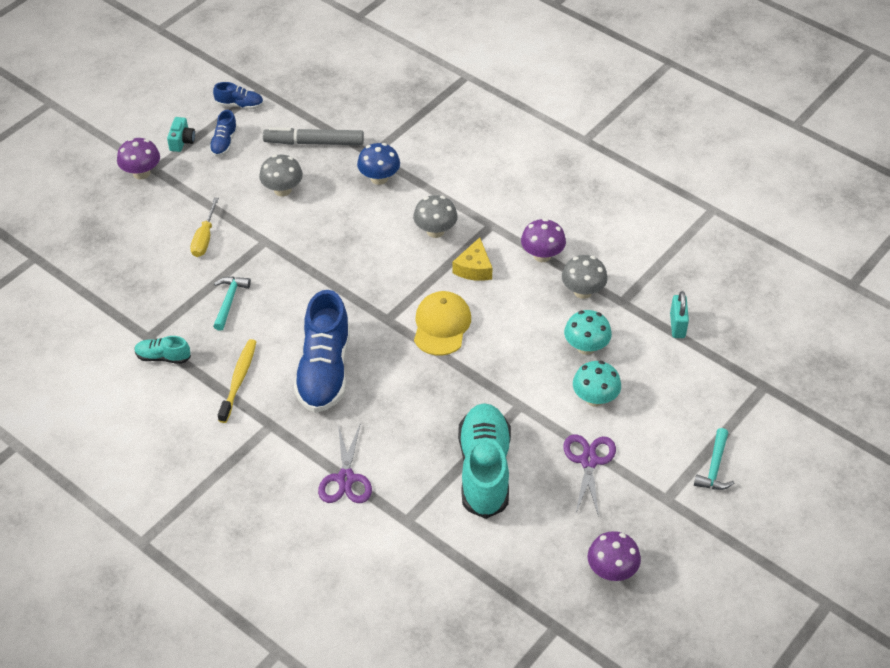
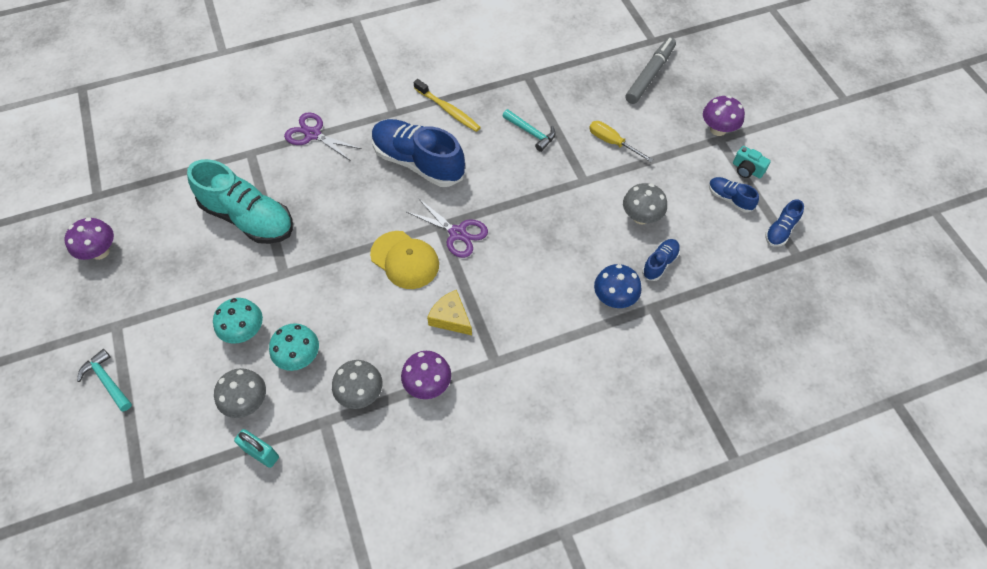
camera: 120 degrees right, 10 degrees up
turquoise shoe [134,336,191,364] -> none
grey marker [263,127,364,145] -> grey marker moved to [625,37,676,104]
grey mushroom [413,195,458,238] -> grey mushroom moved to [214,368,266,418]
purple scissors [563,434,616,517] -> purple scissors moved to [407,198,488,258]
none -> blue shoe [642,239,680,281]

